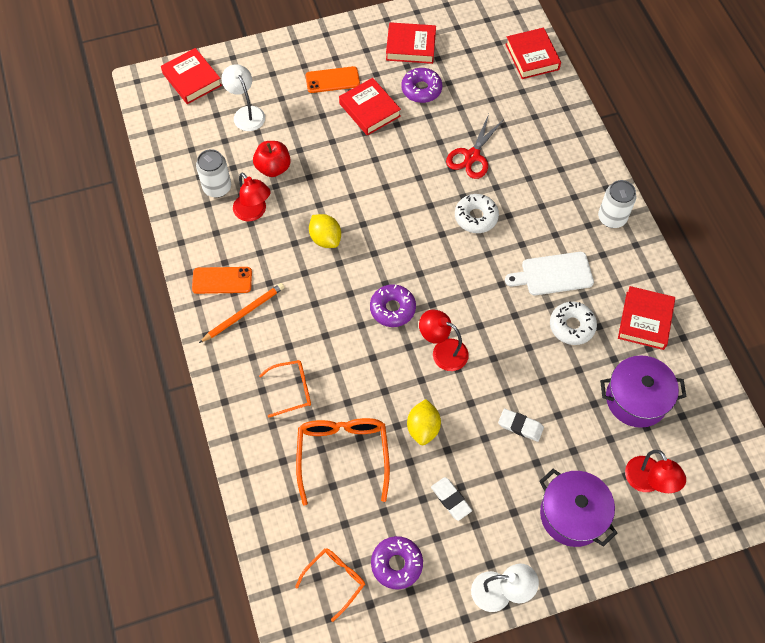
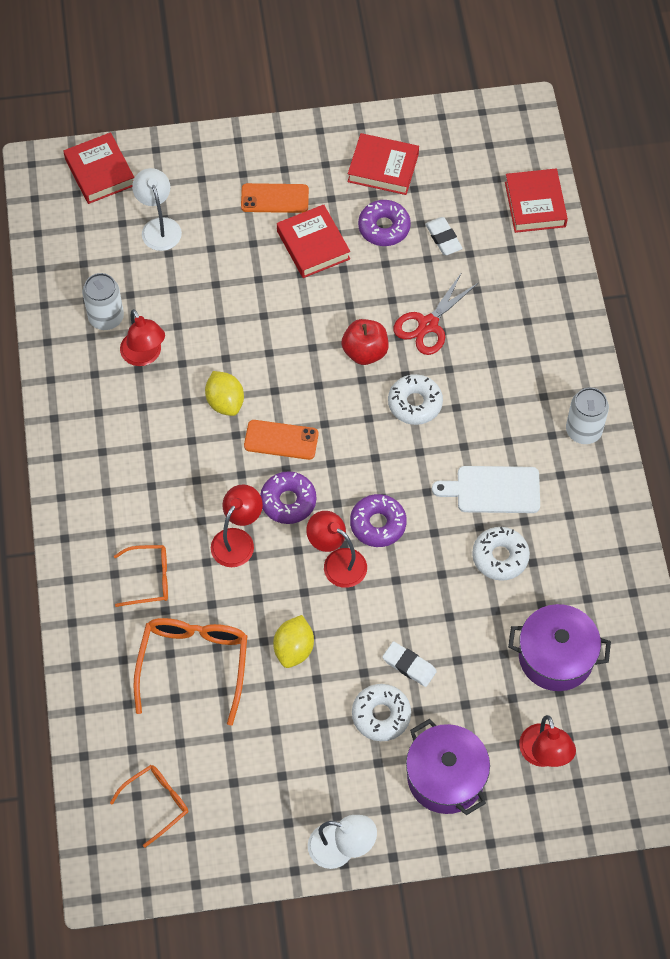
camera: 10 degrees right, 0 degrees up
orange phone [192,267,252,294] -> orange phone moved to [244,420,318,460]
orange pencil [199,283,284,343] -> none
red apple [253,141,291,177] -> red apple moved to [342,319,389,365]
purple donut [371,536,423,589] -> purple donut moved to [350,494,407,547]
white eraser [431,477,472,521] -> white eraser moved to [425,217,463,255]
red book [618,286,675,350] -> none
none -> red lamp [211,485,263,567]
none -> white donut [352,684,411,741]

